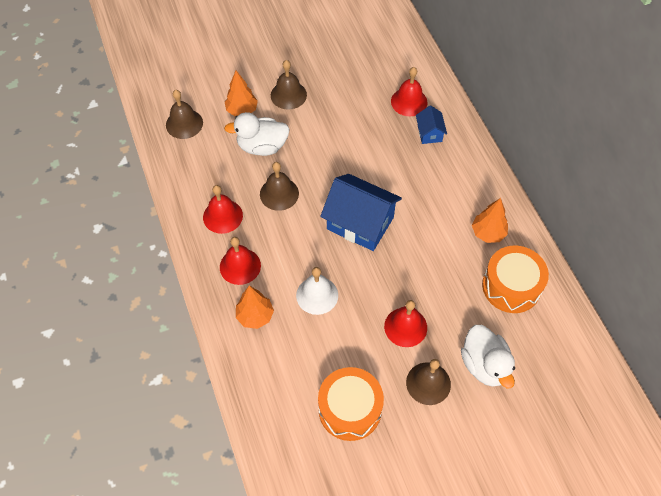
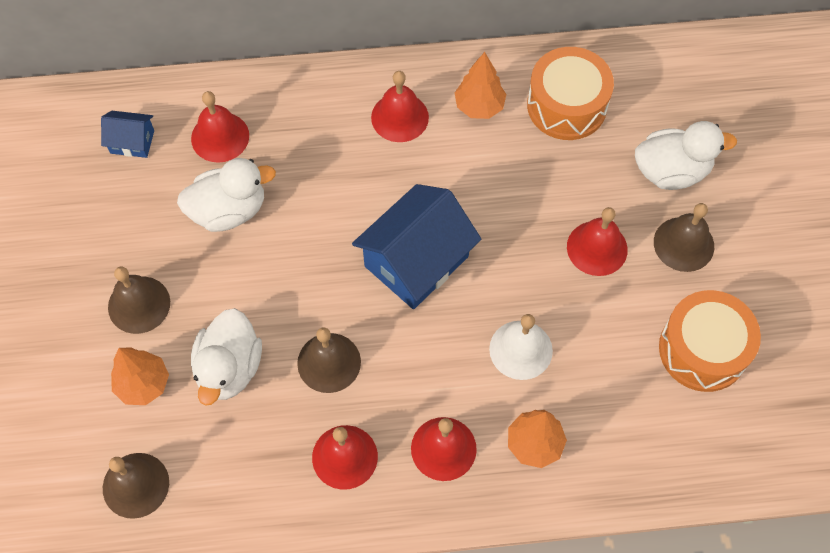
camera: 75 degrees left, 5 degrees up
blue house [416,105,447,144] -> blue house moved to [101,111,154,158]
none -> white duck [177,158,276,232]
none -> red bell [371,71,429,142]

